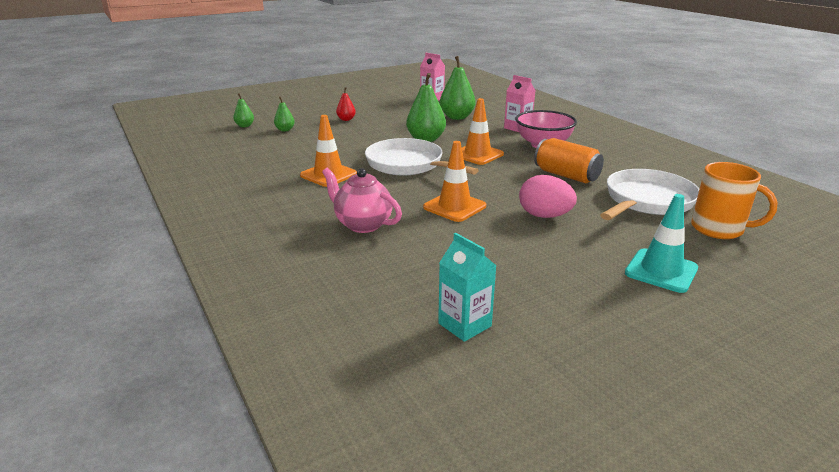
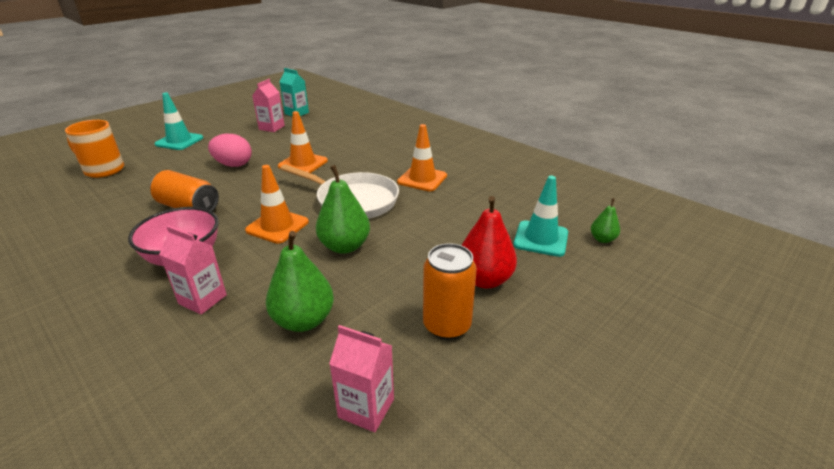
camera: 165 degrees right, 5 degrees up
green pear [274,97,295,131] -> turquoise traffic cone [513,176,568,257]
pink teapot [322,168,402,233] -> none
red pear [336,87,356,121] -> red pear [461,196,517,289], size x1.87
white pan [600,169,699,220] -> none
none -> pink carton [252,79,285,132]
none -> orange can [423,243,477,340]

